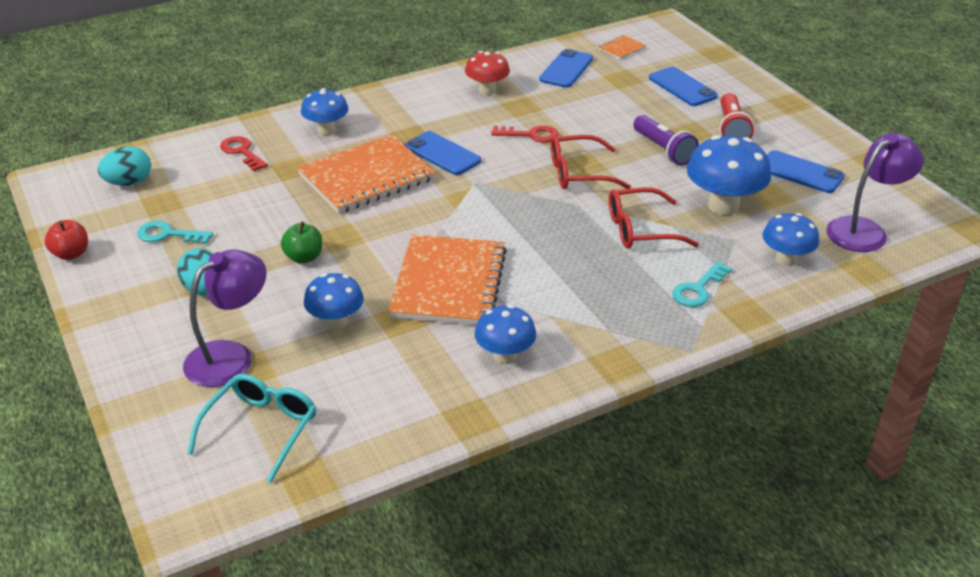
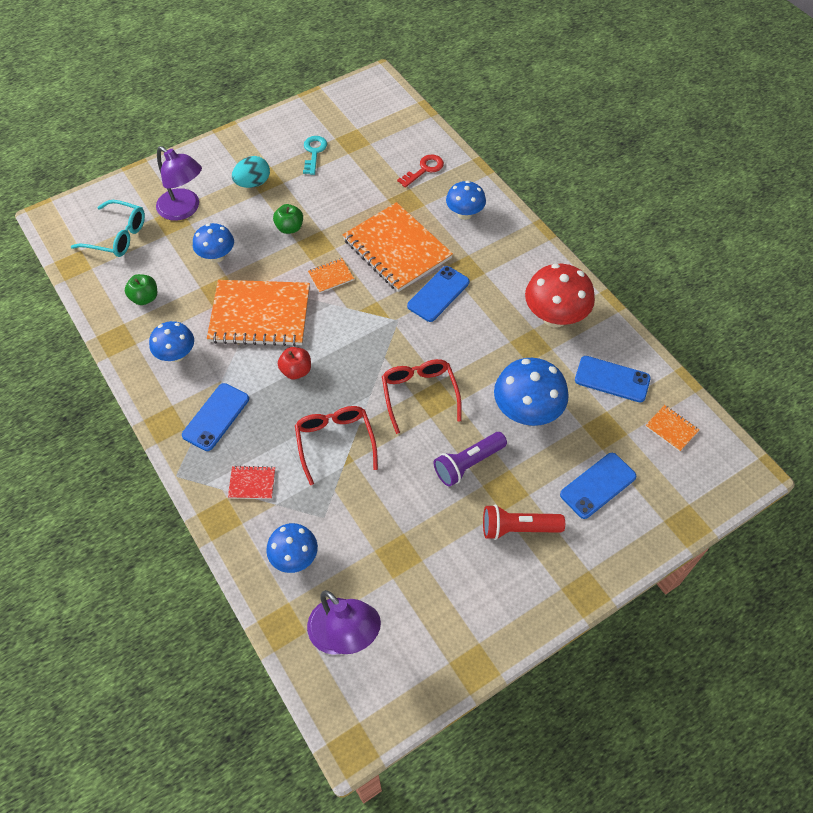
camera: 85 degrees right, 20 degrees up
red apple [44,220,88,260] -> red apple moved to [278,347,311,379]
turquoise egg [97,146,151,186] -> none
red mushroom [465,51,510,95] -> red mushroom [525,264,595,328], size x1.58
red key [491,125,559,143] -> none
turquoise key [672,261,732,307] -> red notebook [228,466,275,499]
blue mushroom [687,135,771,215] -> blue mushroom moved to [494,358,569,426]
blue phone [767,150,845,193] -> blue phone moved to [182,383,249,451]
none -> green apple [125,274,157,305]
none -> orange notebook [308,258,354,293]

